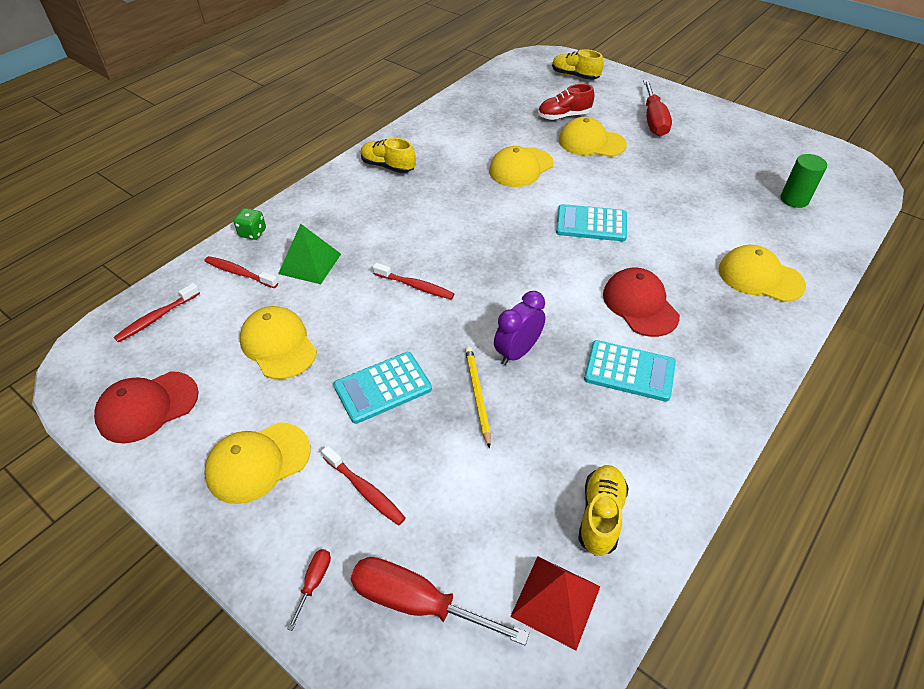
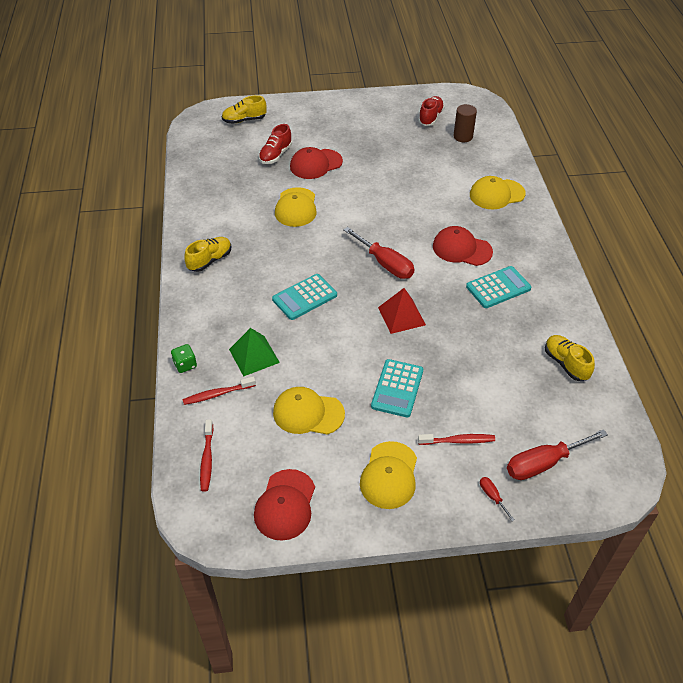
camera: 45 degrees left, 0 degrees up
yellow shoe [361,138,416,173] -> yellow shoe turned 150 degrees clockwise [184,237,231,272]
red toothbrush [373,263,454,299] -> none
yellow pencil [465,347,491,448] -> none
purple clock [494,291,545,365] -> none
red pyramid [510,556,601,650] -> red pyramid moved to [378,288,426,334]
turquoise calculator [556,204,627,241] -> turquoise calculator moved to [272,274,337,320]
yellow cap [559,117,627,157] -> red cap [290,147,343,179]
red screwdriver [643,80,672,136] -> red screwdriver moved to [343,227,414,279]
green cylinder [781,154,827,208] -> brown cylinder [453,104,477,142]
none -> red shoe [418,96,445,126]

